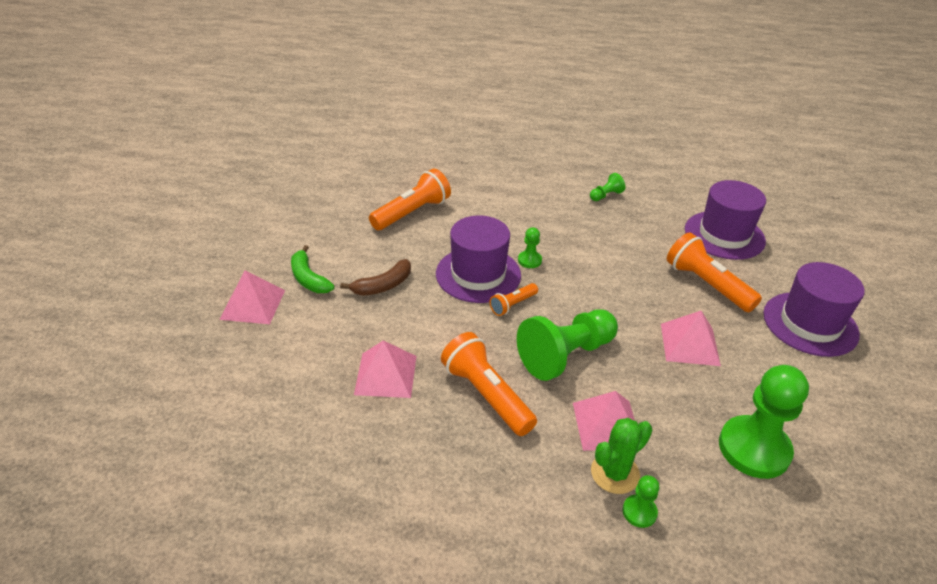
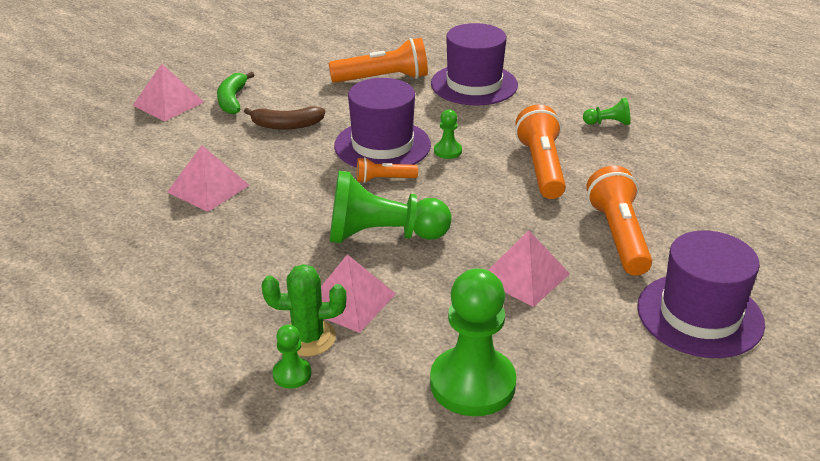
camera: 35 degrees right, 5 degrees down
orange flashlight [441,332,537,436] -> orange flashlight moved to [515,105,566,199]
purple hat [685,180,766,260] -> purple hat moved to [431,23,518,106]

